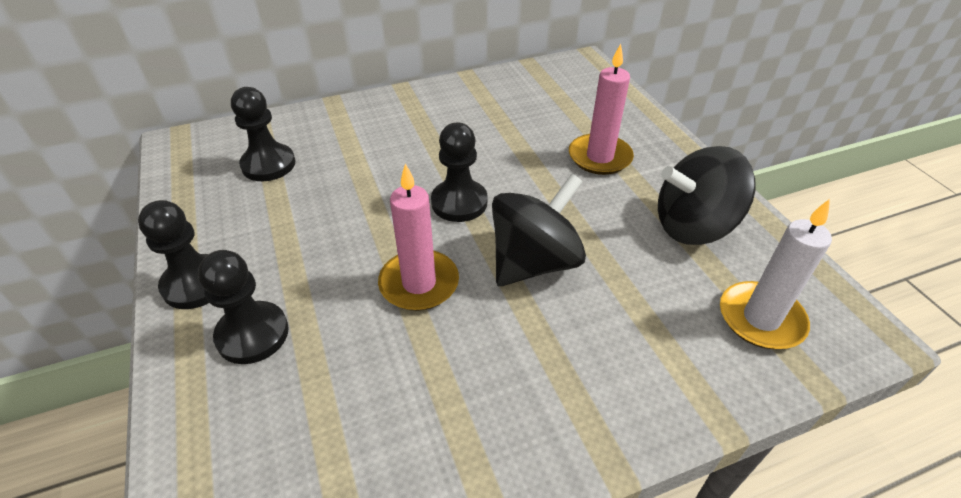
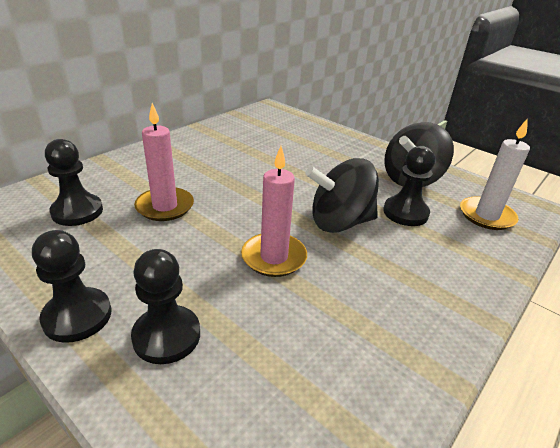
camera: 30 degrees left, 10 degrees down
black pawn [431,123,488,222] -> black pawn moved to [383,146,435,226]
black spinning top [492,174,586,286] -> black spinning top turned 120 degrees counterclockwise [306,158,379,233]
pink candle [569,44,634,175] -> pink candle moved to [134,103,194,221]

